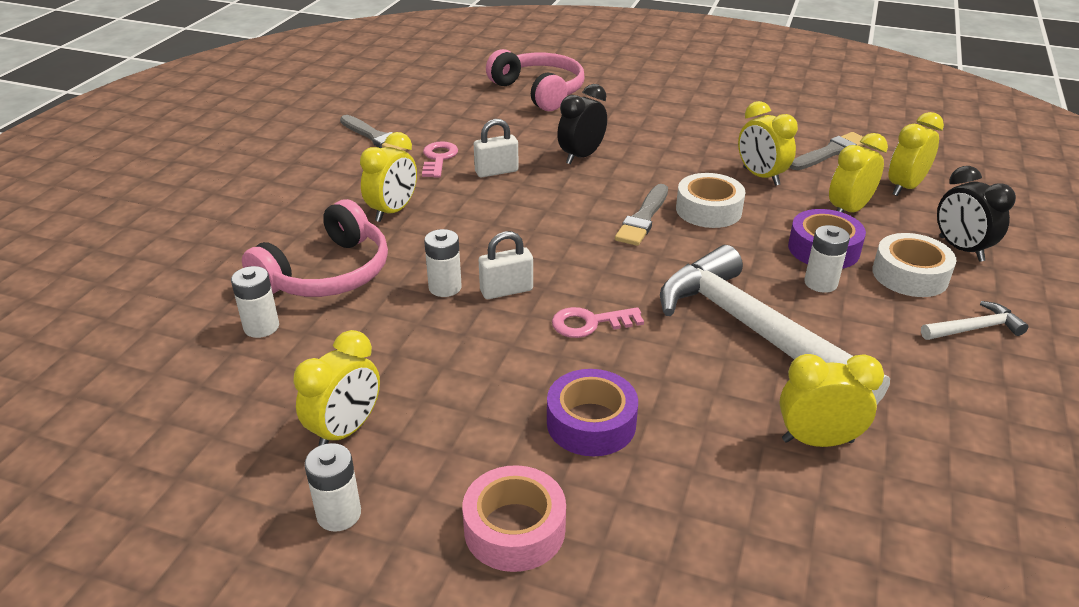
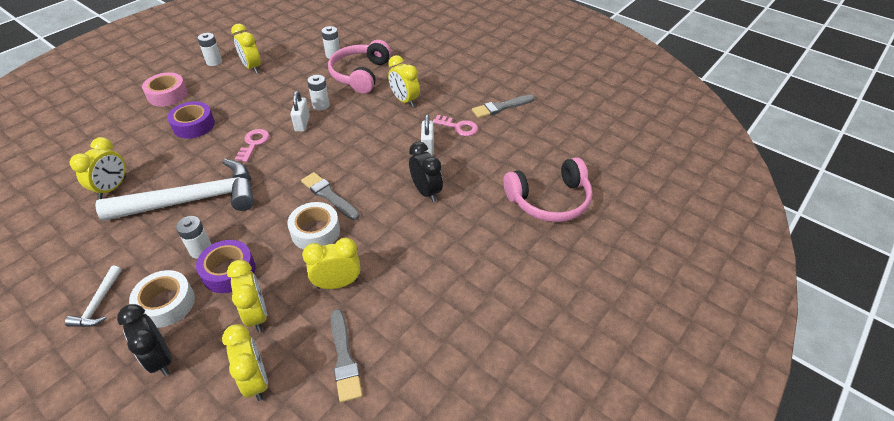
camera: 110 degrees right, 10 degrees up
pink headphones [242,199,388,297] -> pink headphones turned 45 degrees clockwise [328,40,391,94]
black clock [937,166,1016,262] -> black clock turned 120 degrees counterclockwise [117,304,172,376]

